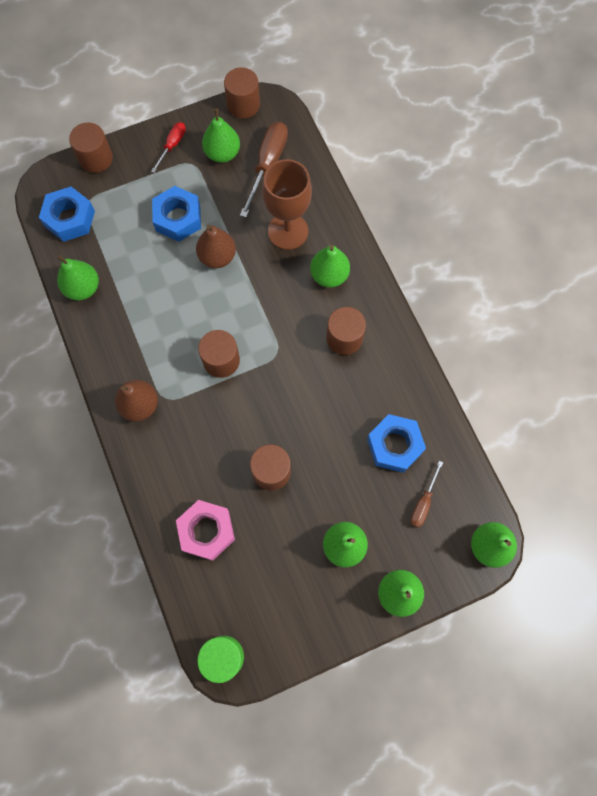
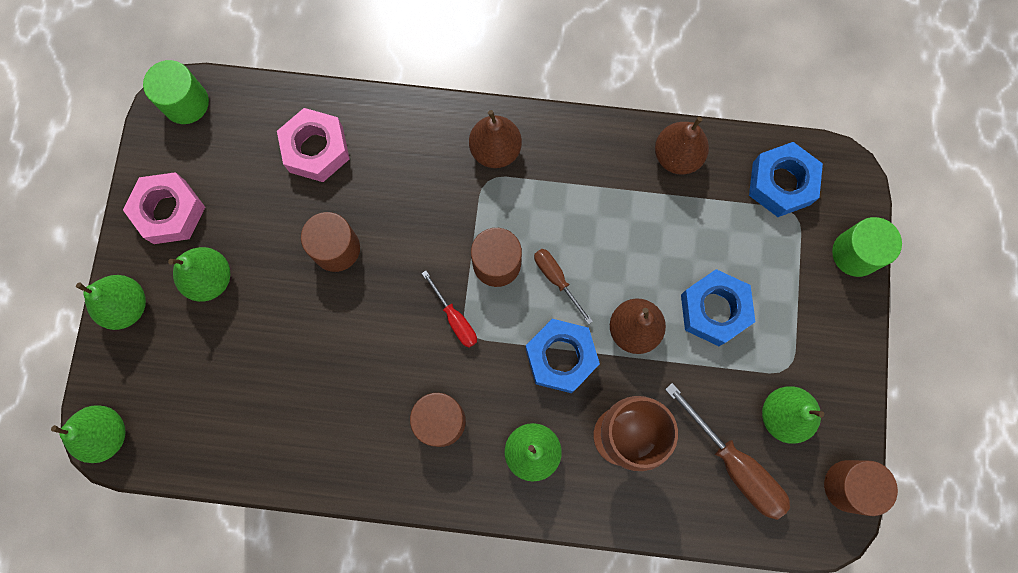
camera: 120 degrees right, 5 degrees up
green pear [57,255,99,300] -> brown pear [655,117,709,174]
brown cylinder [69,122,113,173] -> green cylinder [832,217,902,277]
red screwdriver [151,122,186,173] -> red screwdriver moved to [422,271,477,347]
blue nut [367,414,426,473] -> blue nut moved to [525,319,600,393]
brown screwdriver [410,461,443,528] -> brown screwdriver moved to [534,249,593,324]
none -> pink nut [123,172,205,244]

